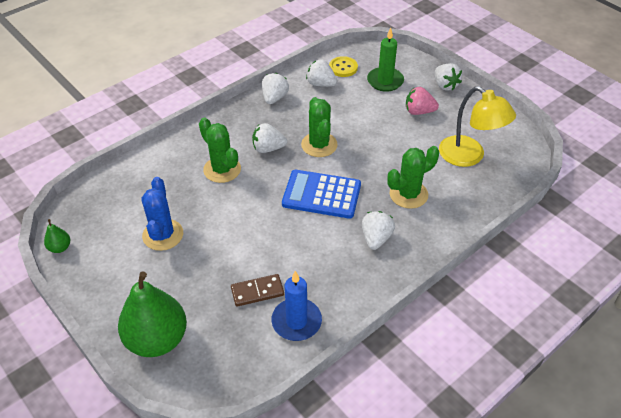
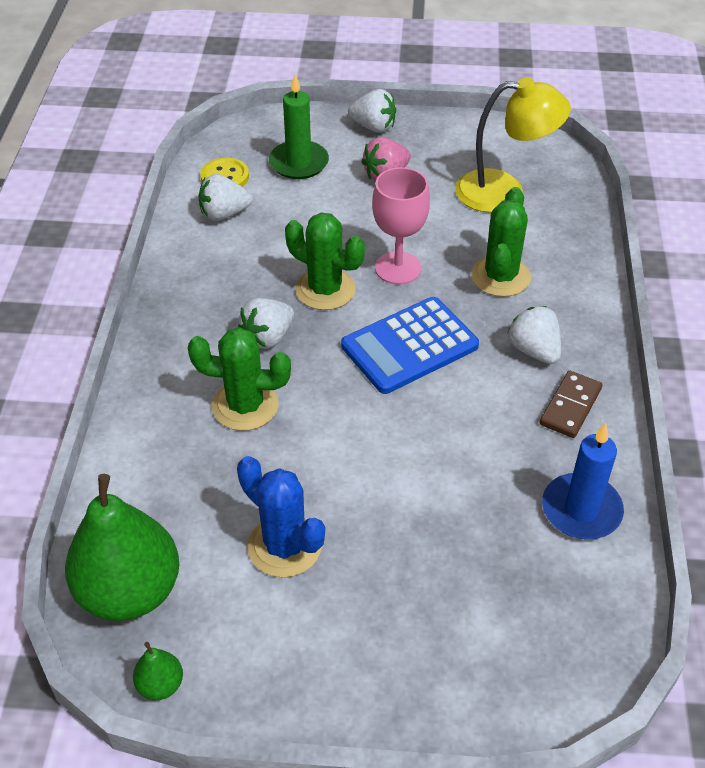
camera: 45 degrees left, 0 degrees up
green pear [118,271,187,357] -> green pear moved to [65,474,180,621]
brown domino [231,274,284,307] -> brown domino moved to [540,370,602,438]
white strawberry [262,73,289,104] -> none
none -> pink goblet [372,167,430,284]

